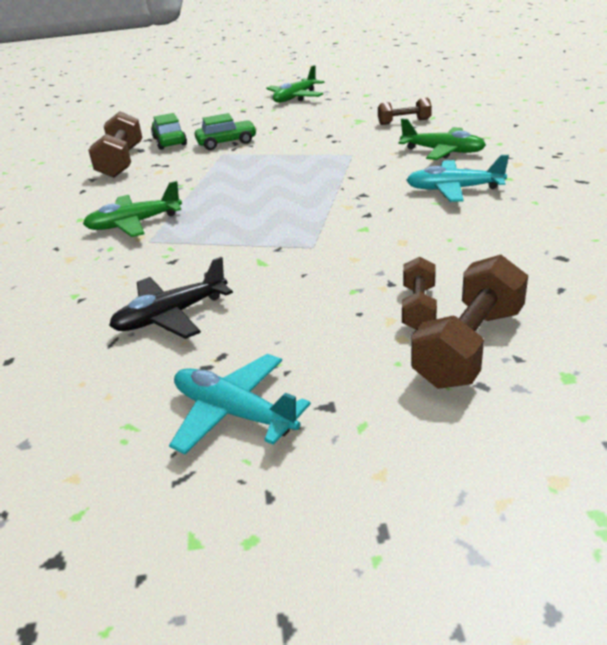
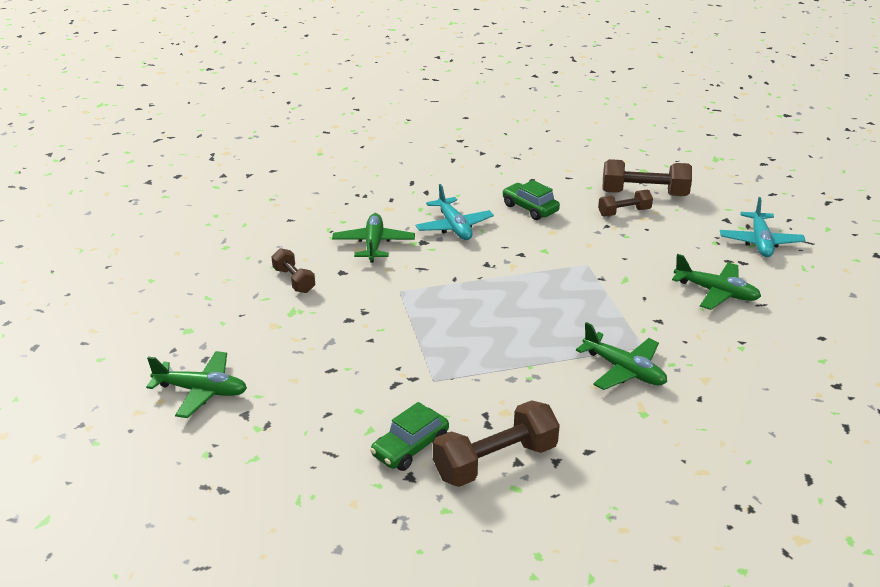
camera: 120 degrees left, 0 degrees up
black plane [109,257,233,339] -> green plane [672,254,761,310]
green car [195,113,257,150] -> green car moved to [502,180,560,220]

